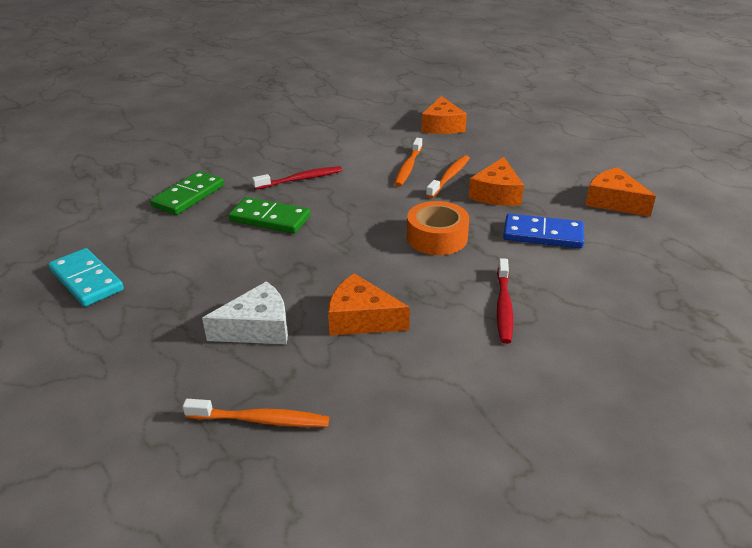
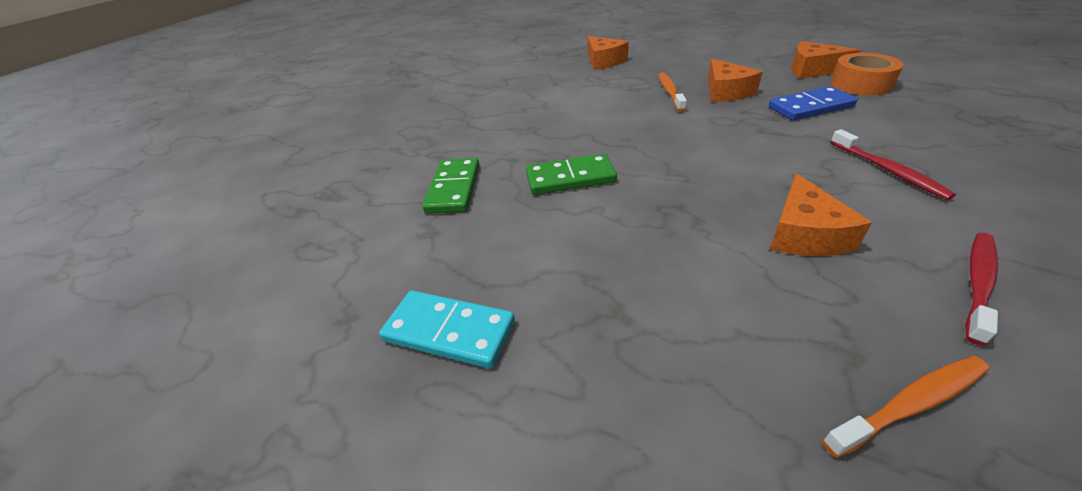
camera: 25 degrees left, 5 degrees up
white cheese [202,281,288,344] -> none
red toothbrush [252,166,342,190] -> red toothbrush moved to [965,233,998,346]
orange cheese [328,273,410,336] -> orange cheese turned 75 degrees counterclockwise [769,173,872,256]
orange toothbrush [395,138,422,187] -> none
orange tape [407,201,469,255] -> orange tape moved to [830,53,903,95]

